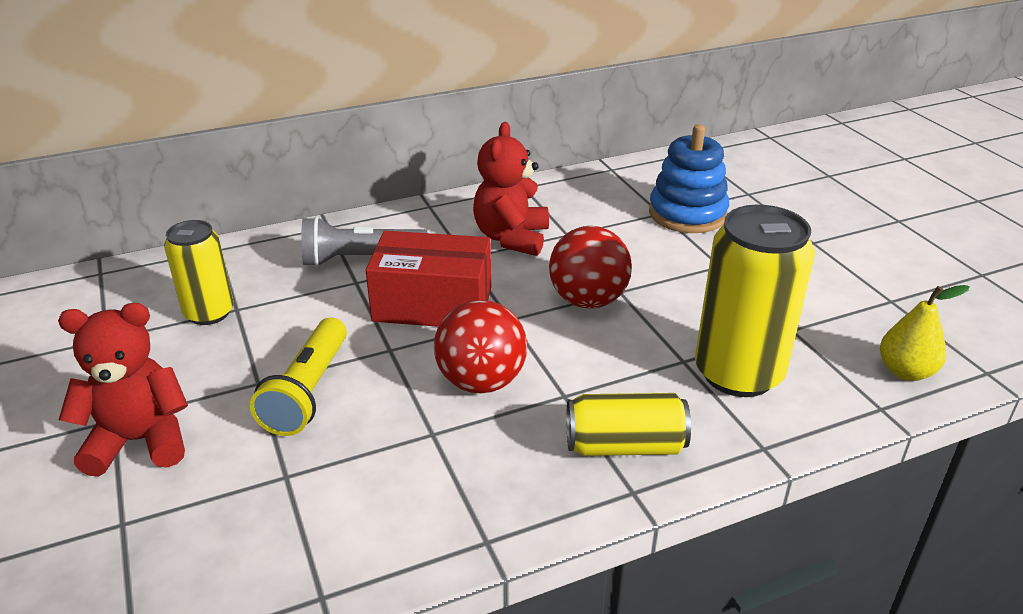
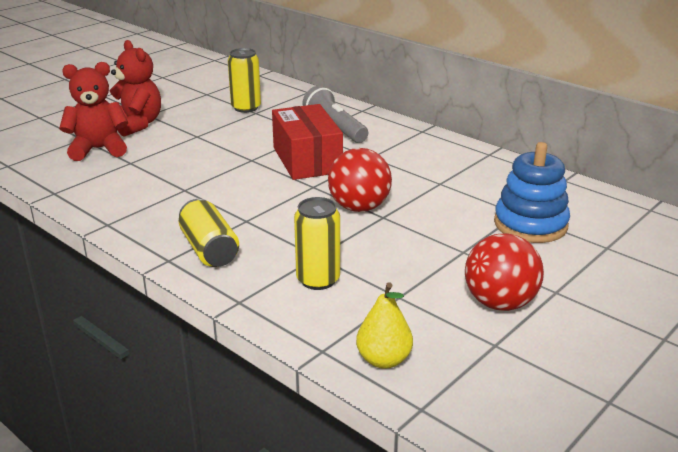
camera: 65 degrees right, 5 degrees down
yellow flashlight [250,318,347,436] -> none
red ball [434,300,527,394] -> red ball moved to [465,233,544,311]
red teddy bear [473,122,549,256] -> red teddy bear moved to [59,62,128,161]
yellow can [695,205,815,397] -> yellow can [294,197,340,290], size x0.61

